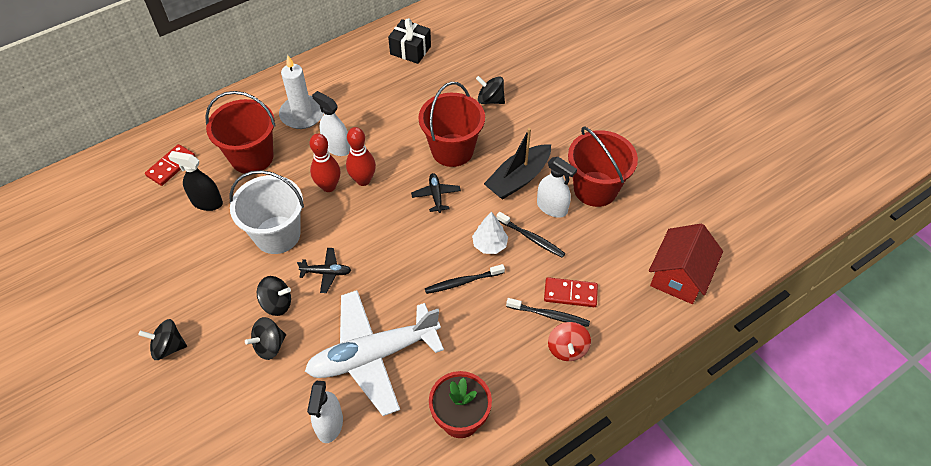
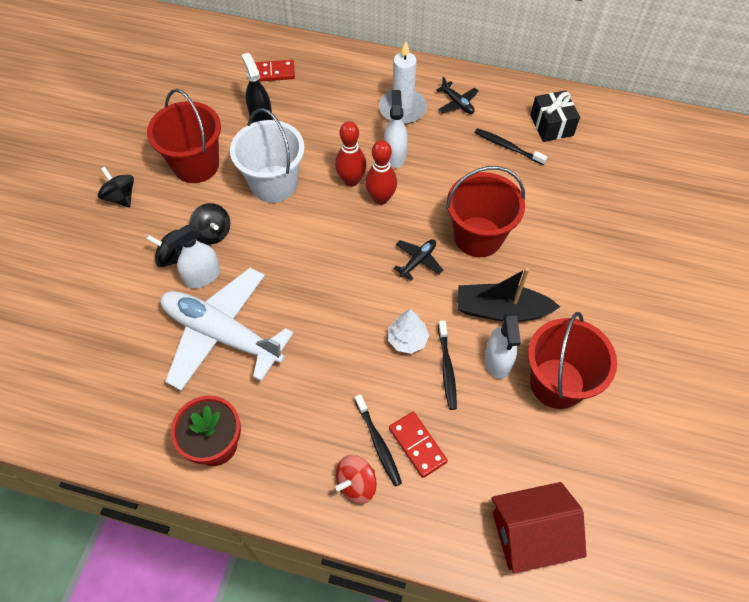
camera: 50 degrees right, 5 degrees up
red bucket [205,91,276,174] -> red bucket moved to [147,89,221,183]
black plane [297,248,351,293] -> black plane moved to [436,77,479,114]
white spray bottle [307,380,343,443] -> white spray bottle moved to [164,225,220,288]
black toothbrush [425,264,505,294] -> black toothbrush moved to [474,128,548,165]
black spinning top [476,76,505,104] -> none

